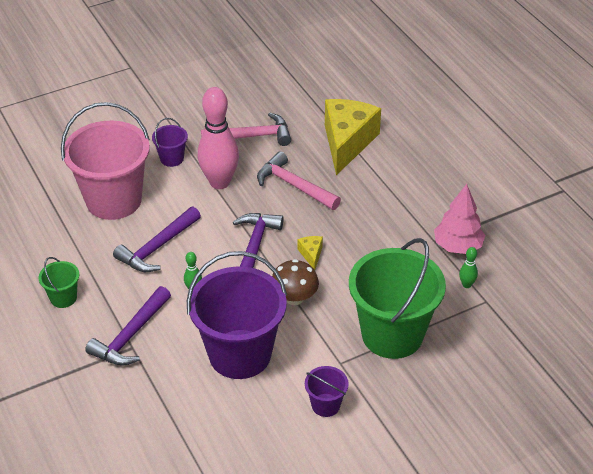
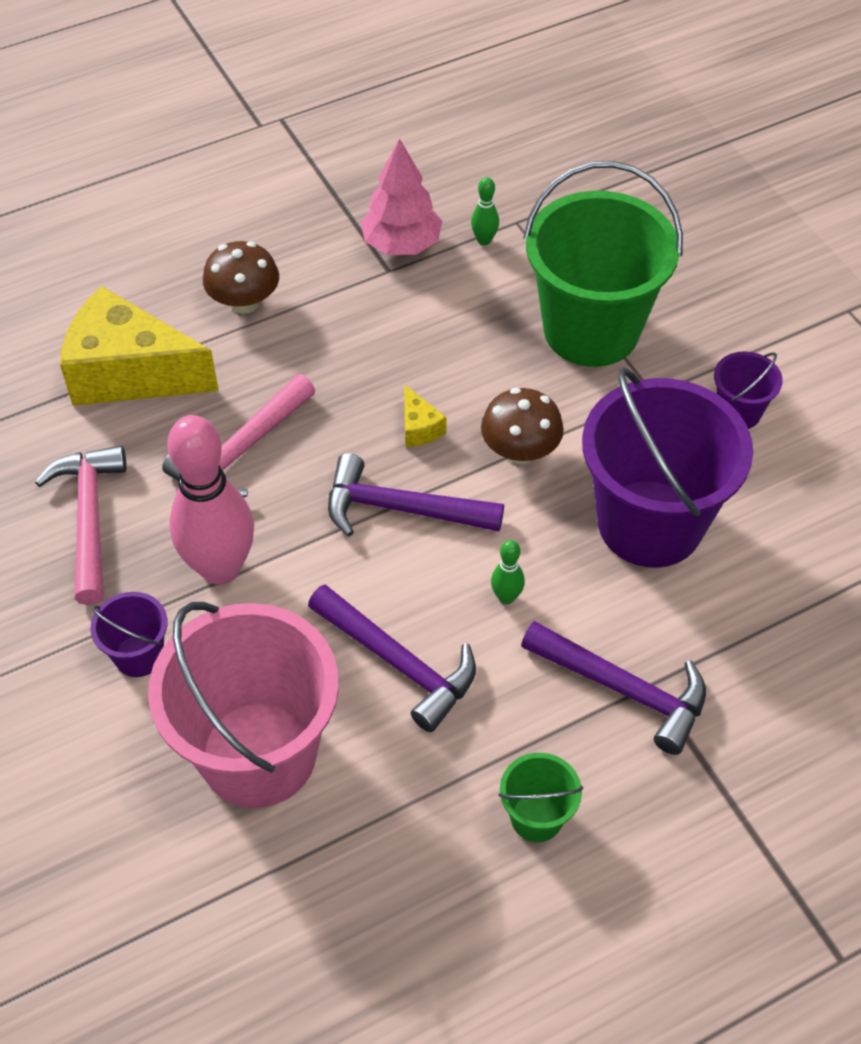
camera: 90 degrees left, 10 degrees up
yellow cheese [298,236,323,270] -> yellow cheese turned 105 degrees counterclockwise [404,385,447,447]
none -> brown mushroom [203,241,279,314]

